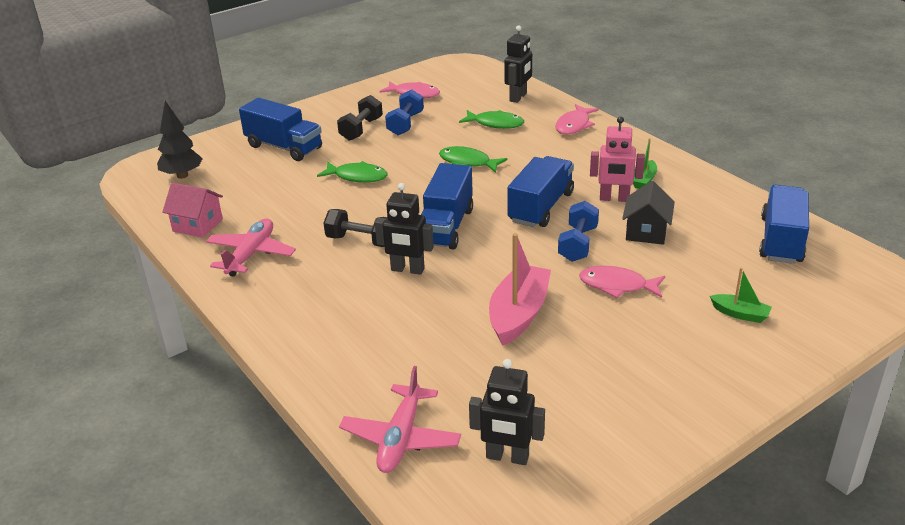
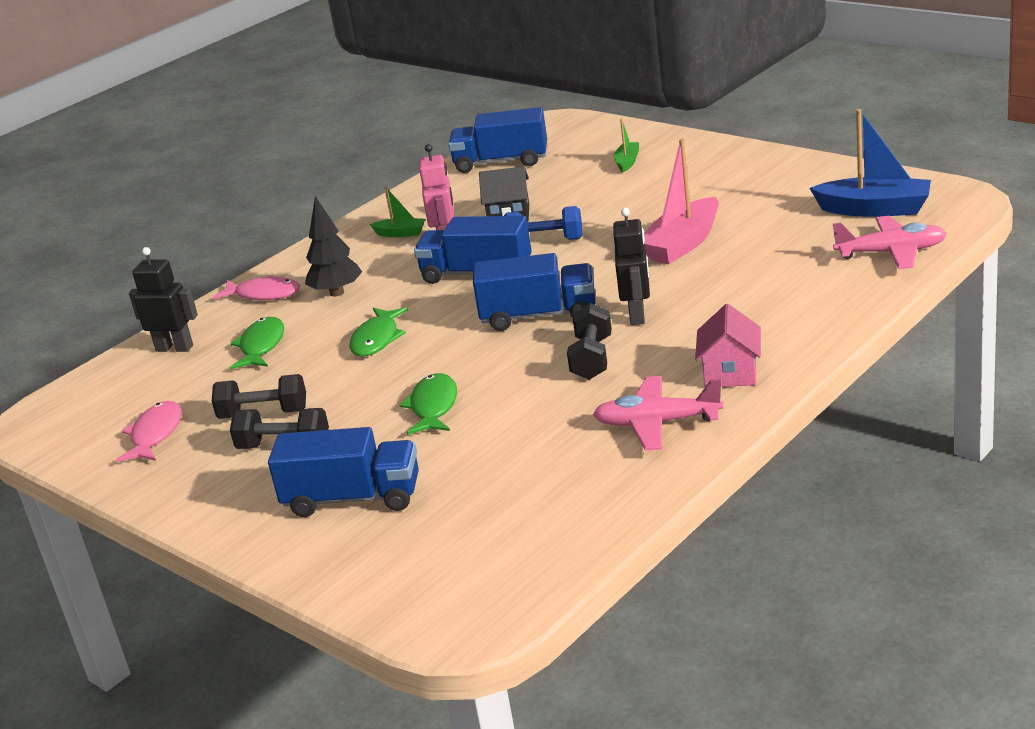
camera: 100 degrees left, 5 degrees down
black tree [157,101,203,179] -> black tree moved to [305,196,362,296]
pink house [162,183,223,238] -> pink house moved to [695,304,761,387]
blue truck [239,98,322,161] -> blue truck turned 75 degrees clockwise [268,427,419,517]
blue dumbbell [385,89,424,135] -> black dumbbell [212,374,306,419]
black robot [469,359,545,465] -> blue boat [810,109,931,217]
pink boat [489,233,551,346] -> pink boat turned 60 degrees counterclockwise [644,139,719,264]
pink fish [579,266,665,298] -> none

